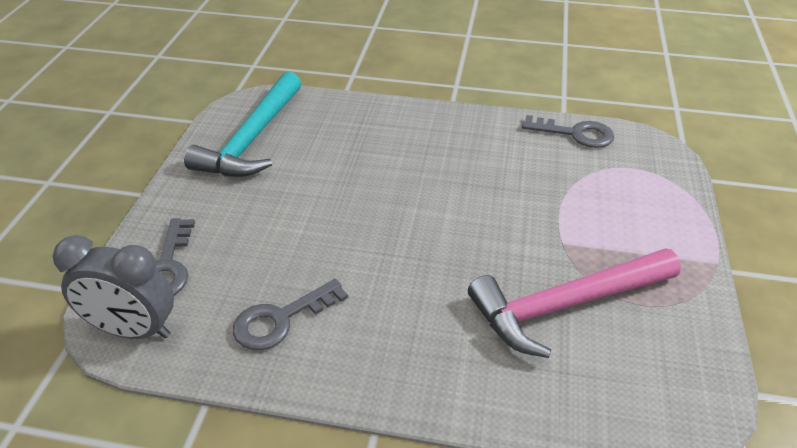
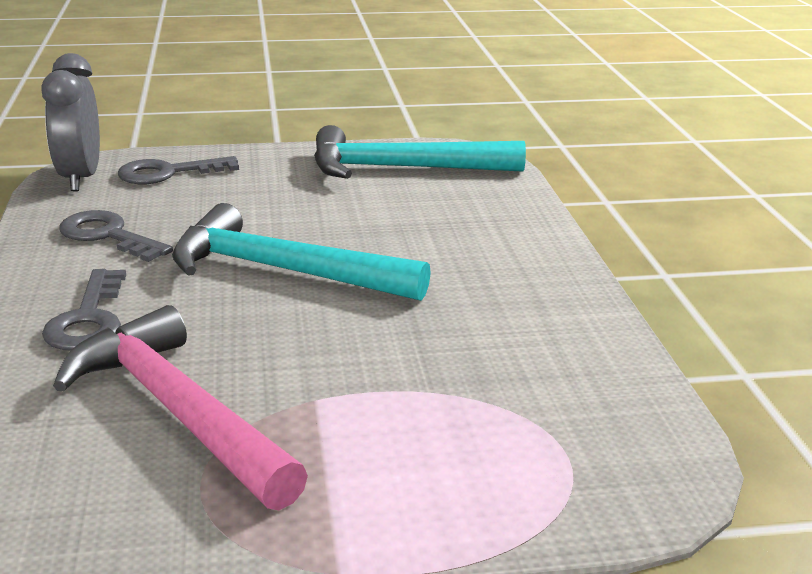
camera: 70 degrees right, 15 degrees down
grey key [522,115,614,148] -> grey key moved to [42,269,126,351]
none -> turquoise hammer [172,203,431,301]

